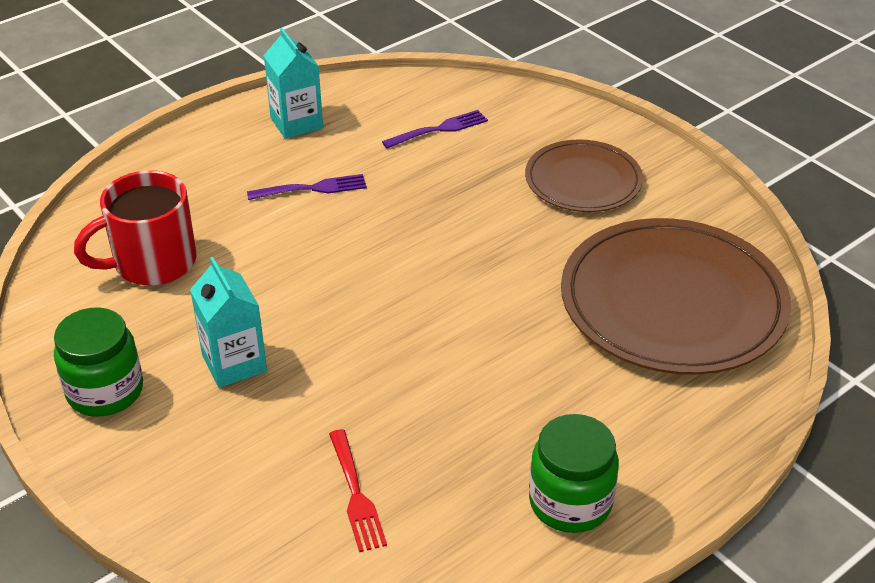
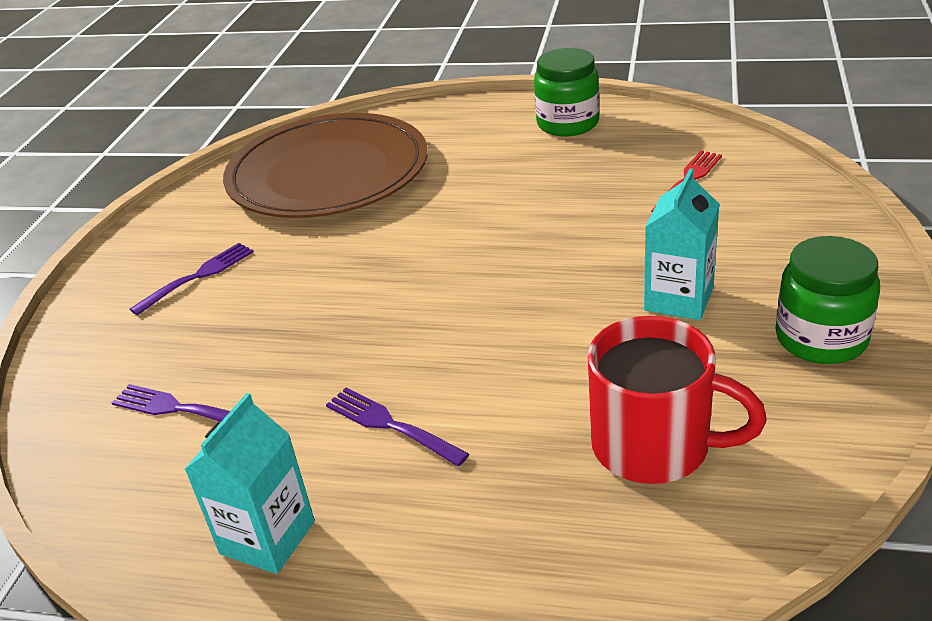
camera: 125 degrees left, 5 degrees down
brown plate [525,139,643,212] -> purple fork [130,243,254,316]

